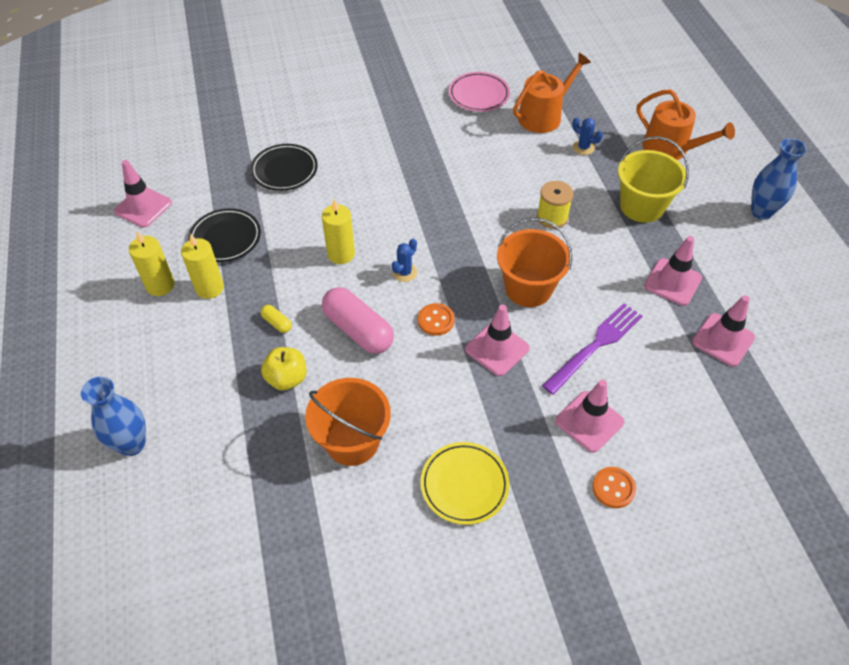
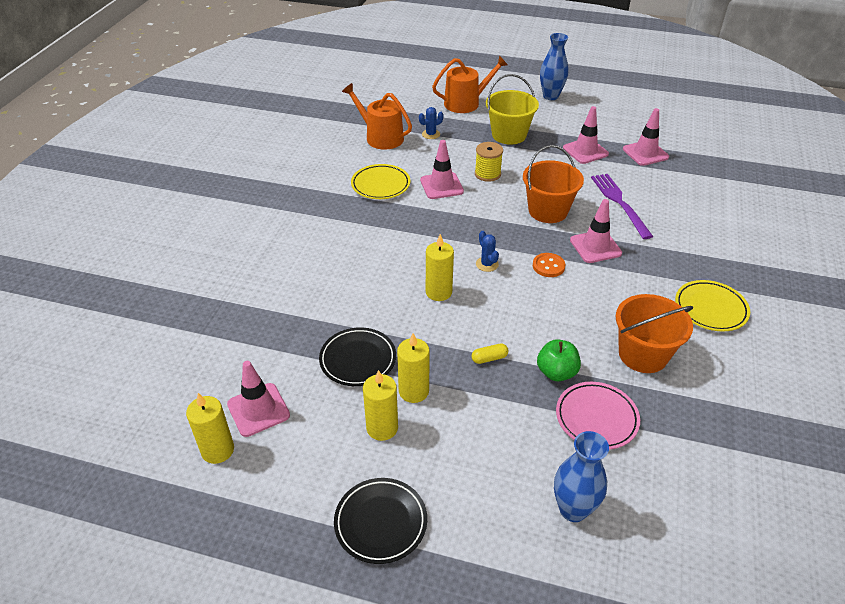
camera: 60 degrees left, 10 degrees down
black plate [250,144,318,191] -> black plate moved to [334,478,427,564]
yellow apple [261,347,306,391] -> green apple [537,339,581,381]
pink capsule [322,287,394,354] -> none
pink plate [449,72,510,112] -> pink plate moved to [556,382,640,450]
orange watering can [513,53,591,133] -> orange watering can turned 45 degrees counterclockwise [342,83,412,150]
pink traffic cone [555,380,624,453] -> pink traffic cone moved to [420,140,464,199]
orange button [592,467,636,508] -> none
none -> yellow candle [186,393,234,464]
none -> yellow plate [351,164,410,199]

